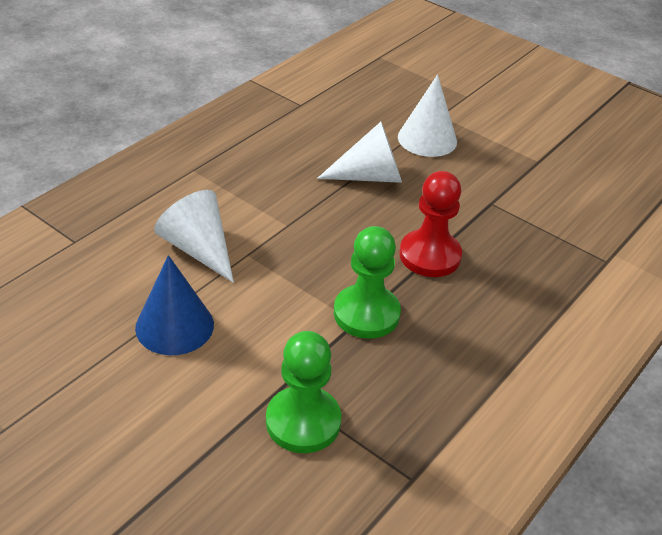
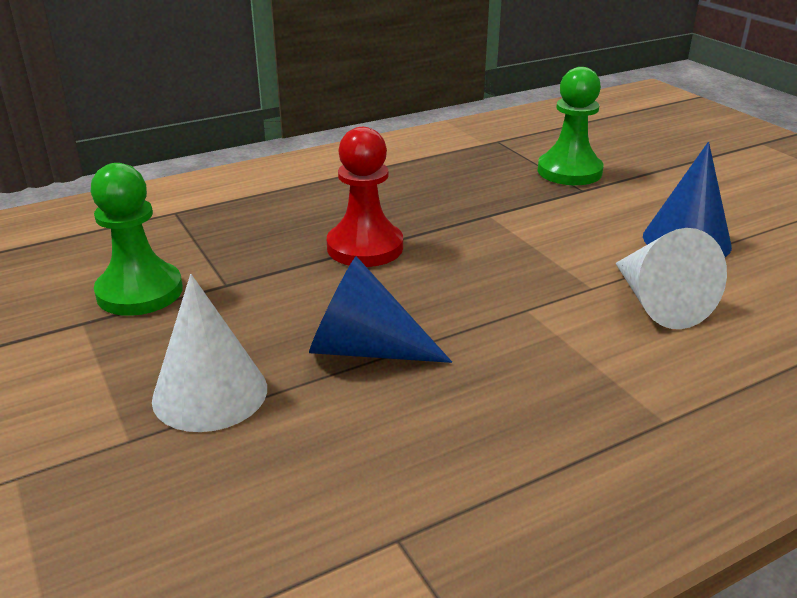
camera: 155 degrees left, 10 degrees down
white cone [317,122,402,183] -> blue cone [309,256,452,363]
green pawn [334,226,401,339] -> green pawn moved to [91,163,183,316]

